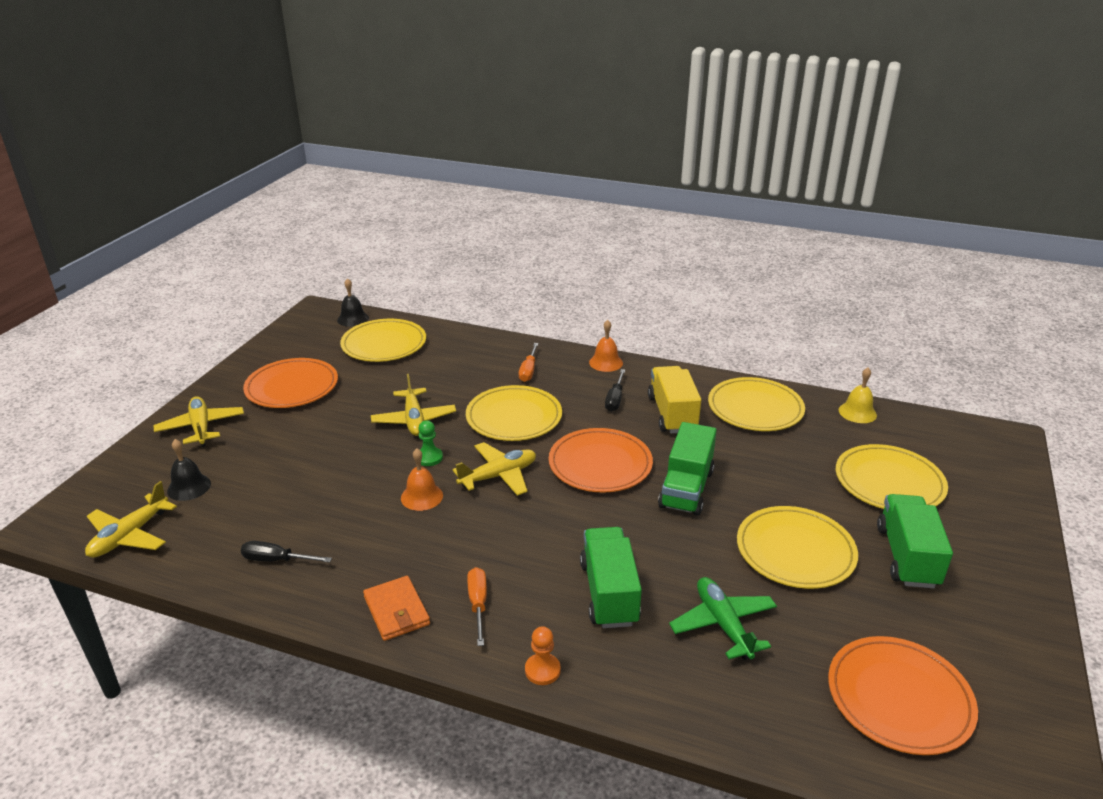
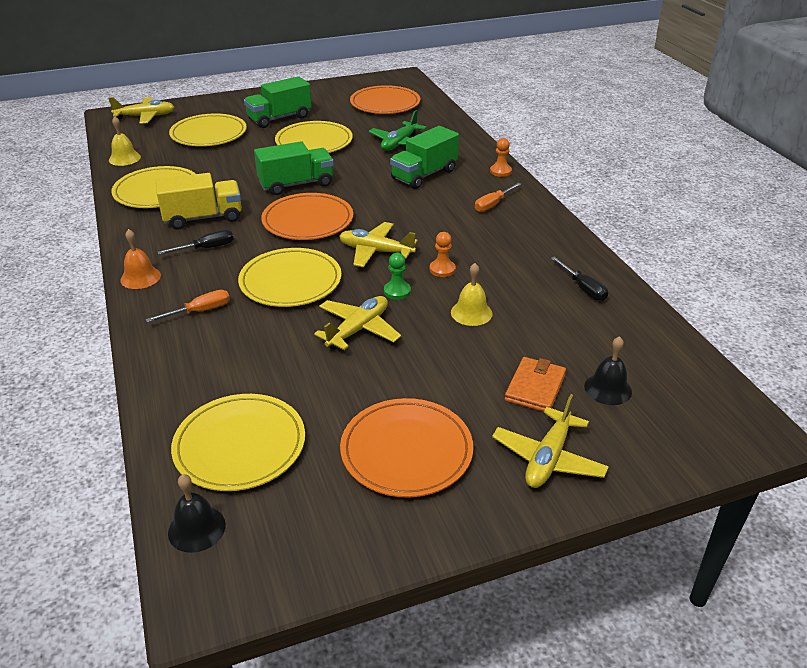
camera: 130 degrees left, 5 degrees up
yellow plane [85,481,177,558] -> yellow plane moved to [108,97,174,124]
orange wallet [363,576,430,641] -> orange wallet moved to [505,357,566,412]
orange bell [401,448,443,511] -> orange pawn [430,232,456,277]
yellow truck [648,366,701,433] -> yellow truck turned 150 degrees counterclockwise [156,173,242,229]
none -> yellow bell [451,263,493,326]

